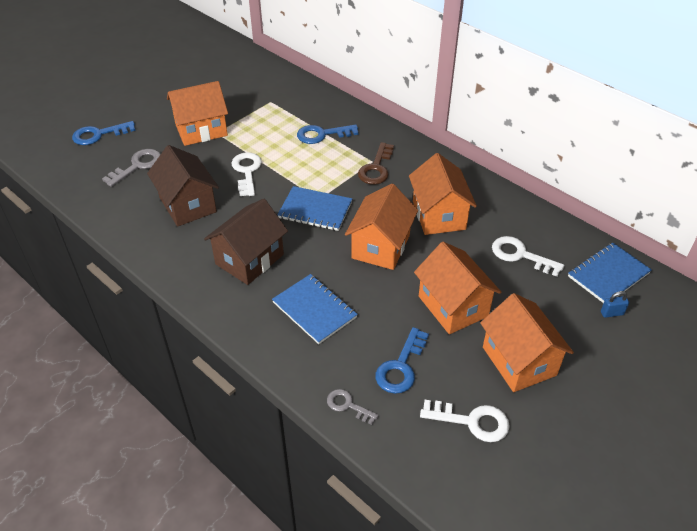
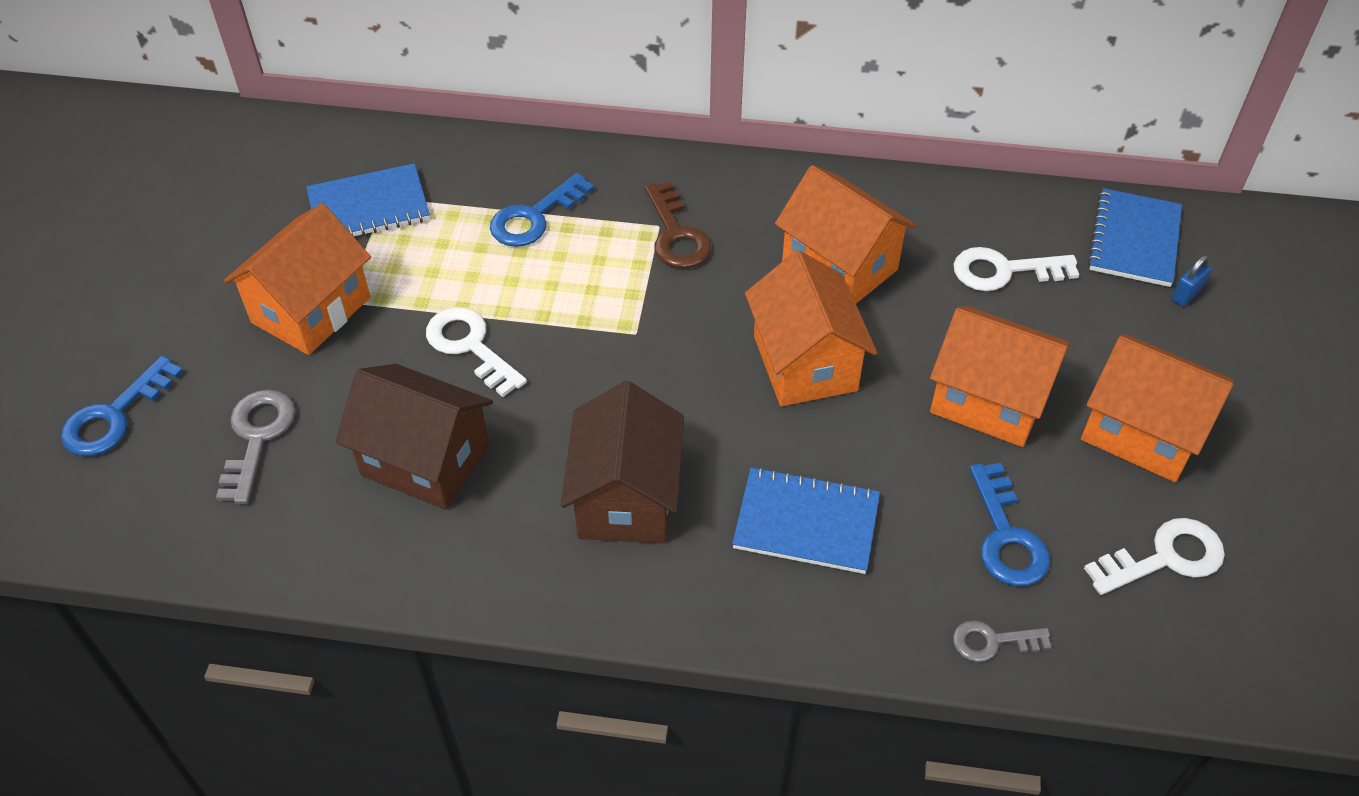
camera: 35 degrees left, 5 degrees up
blue notebook [278,186,352,231] -> blue notebook moved to [306,163,430,236]

